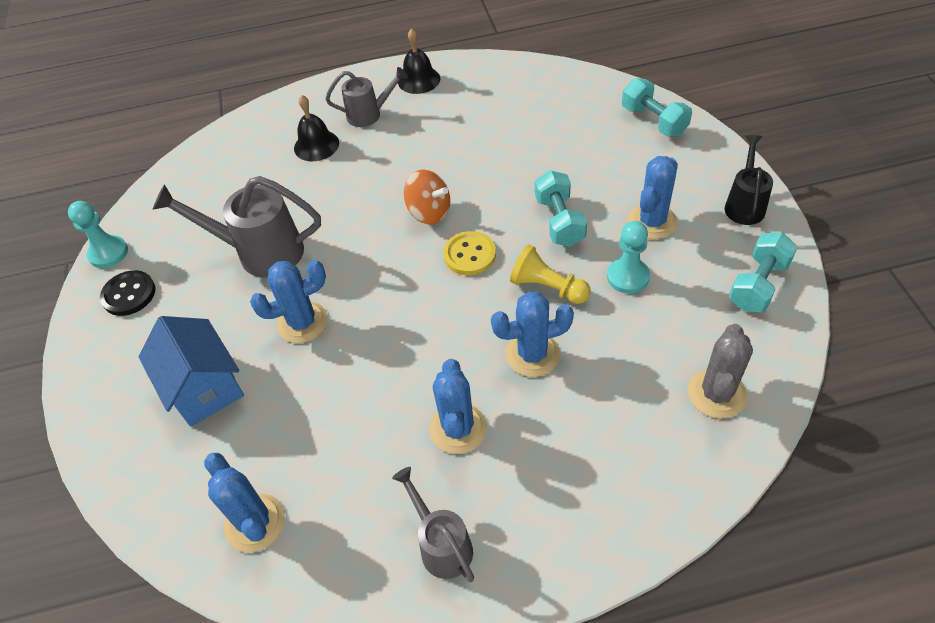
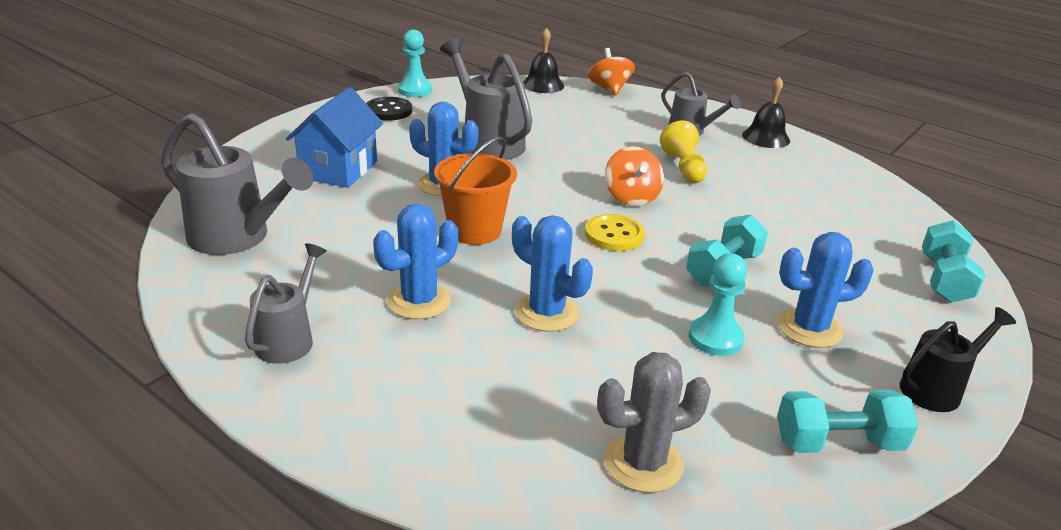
camera: 45 degrees right, 20 degrees down
blue cactus [204,453,285,552] -> grey watering can [161,113,313,255]
black bell [294,95,339,161] -> black bell moved to [523,28,564,93]
yellow pawn [510,244,591,304] -> yellow pawn moved to [660,120,707,183]
none -> orange bucket [434,137,517,245]
none -> orange spinning top [588,48,635,96]

